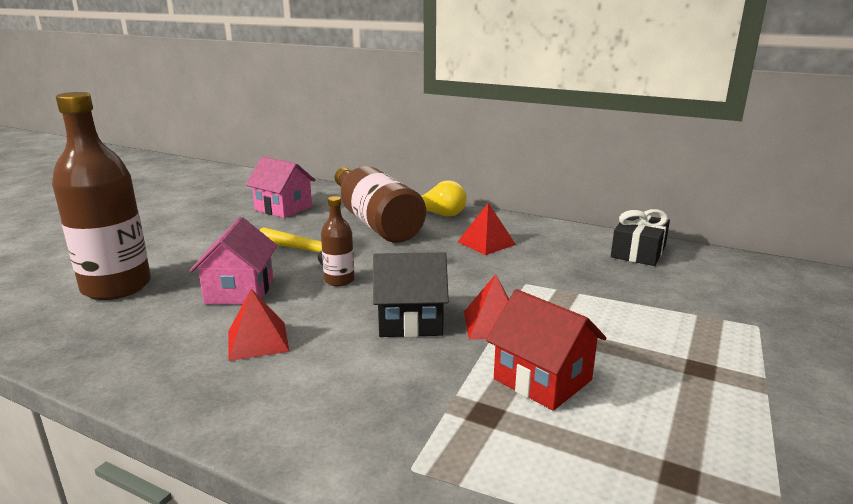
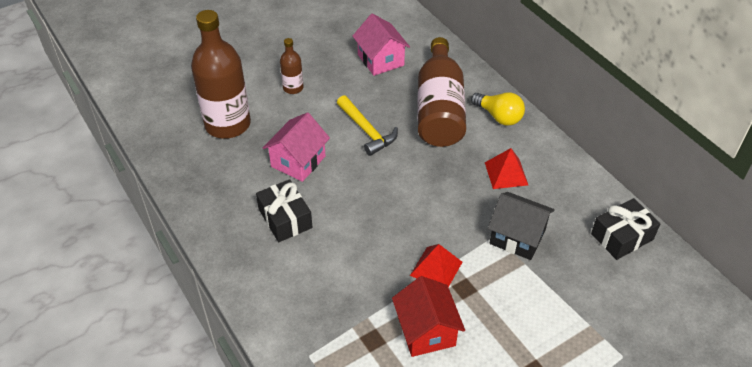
camera: 30 degrees right, 25 degrees up
red pyramid [228,289,289,361] -> black gift [256,179,313,242]
brown bottle [321,196,355,286] -> brown bottle moved to [280,38,304,94]
black house [373,252,449,337] -> black house moved to [488,192,555,260]

